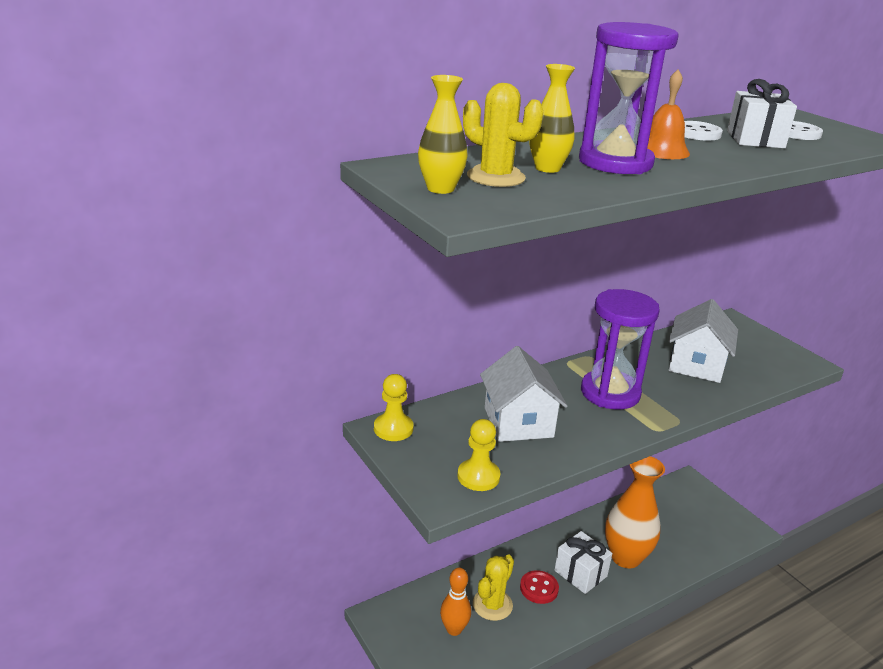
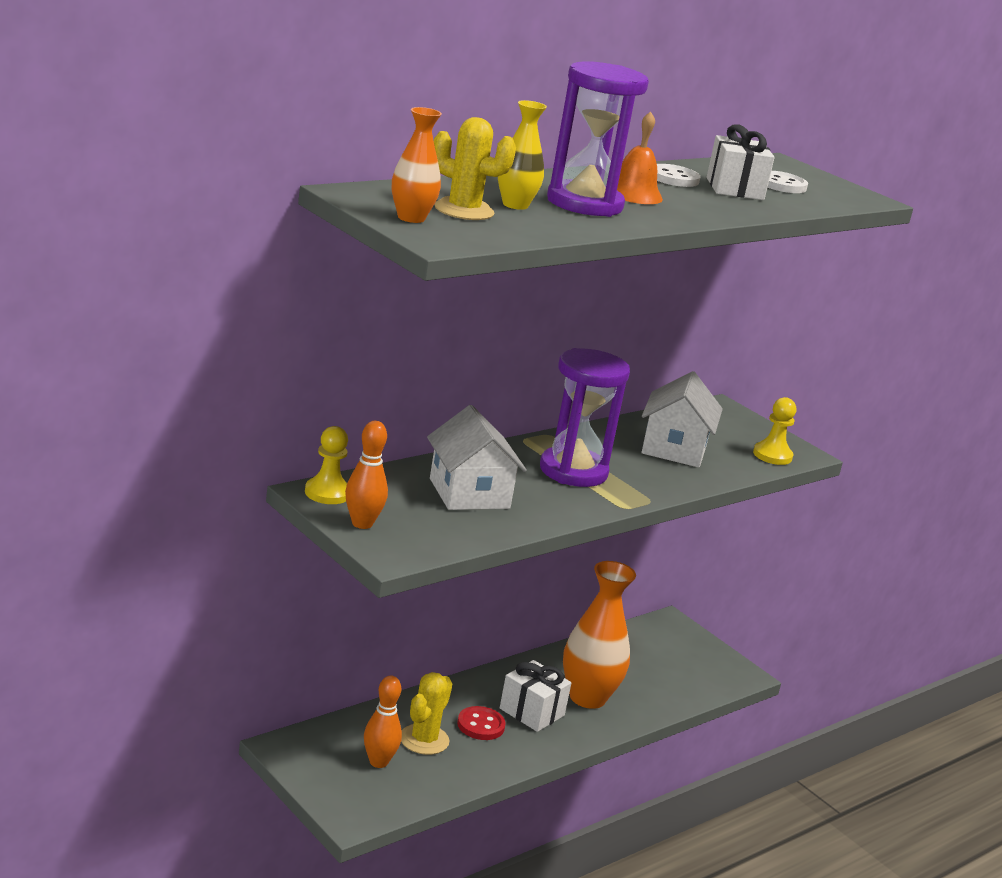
camera: 10 degrees left, 5 degrees down
yellow vase [418,75,468,194] -> orange vase [392,107,442,223]
yellow pawn [457,419,501,491] -> yellow pawn moved to [753,397,796,465]
none -> orange bowling pin [345,421,388,529]

